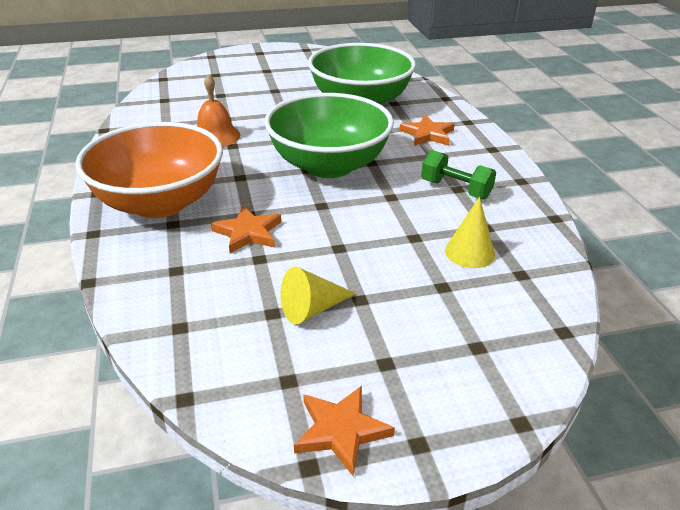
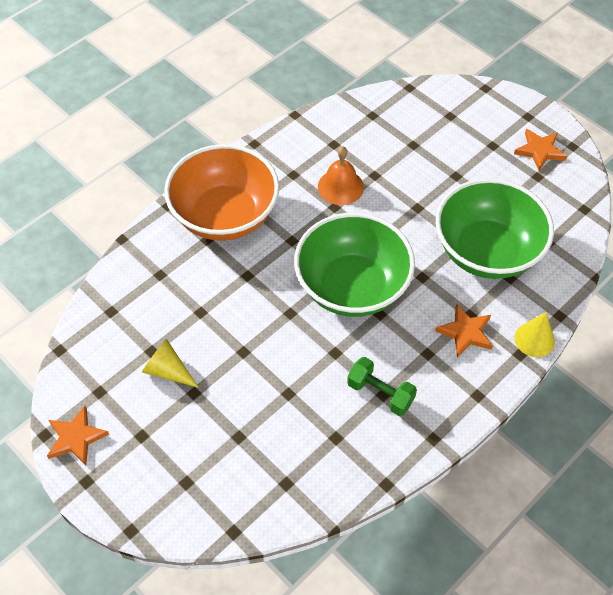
camera: 60 degrees right, 20 degrees up
orange star [211,206,281,253] -> orange star moved to [514,129,567,171]
green dumbbell [421,150,496,199] -> green dumbbell turned 60 degrees counterclockwise [347,357,417,416]
yellow cone [445,197,495,268] -> yellow cone moved to [514,312,555,357]

